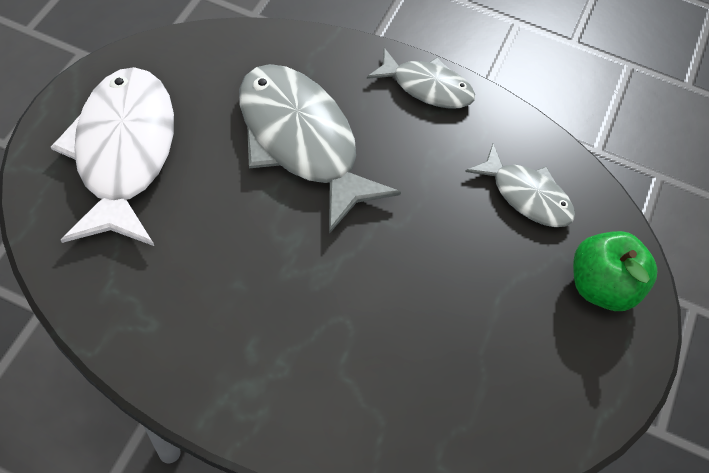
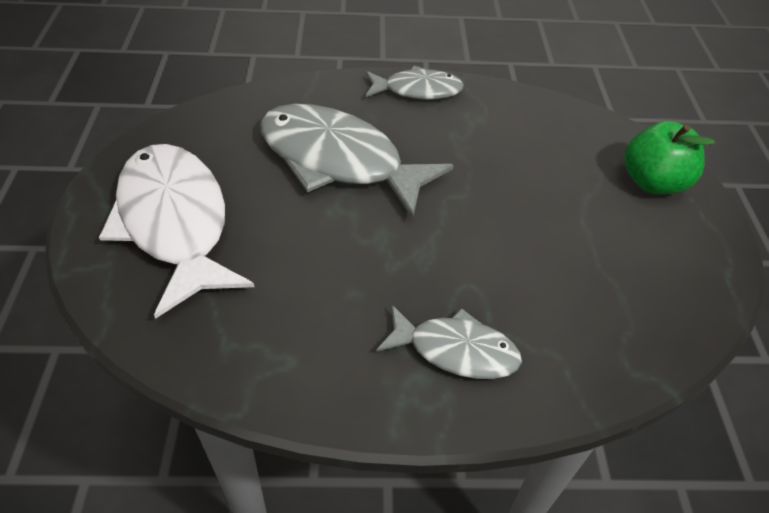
camera: 20 degrees left, 10 degrees down
grey fish [465,144,575,227] -> grey fish moved to [376,305,522,379]

